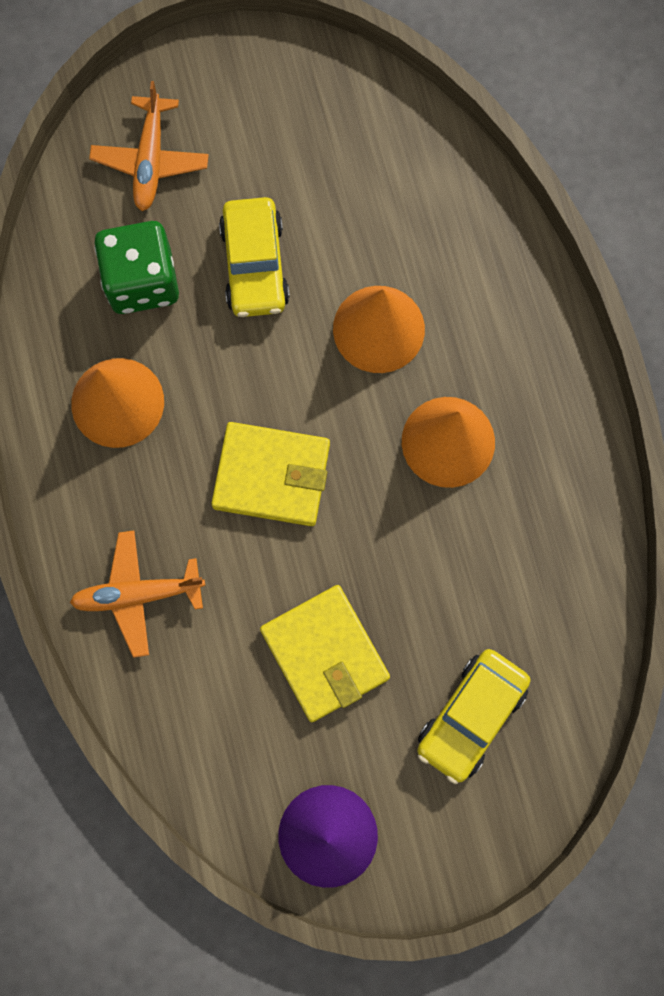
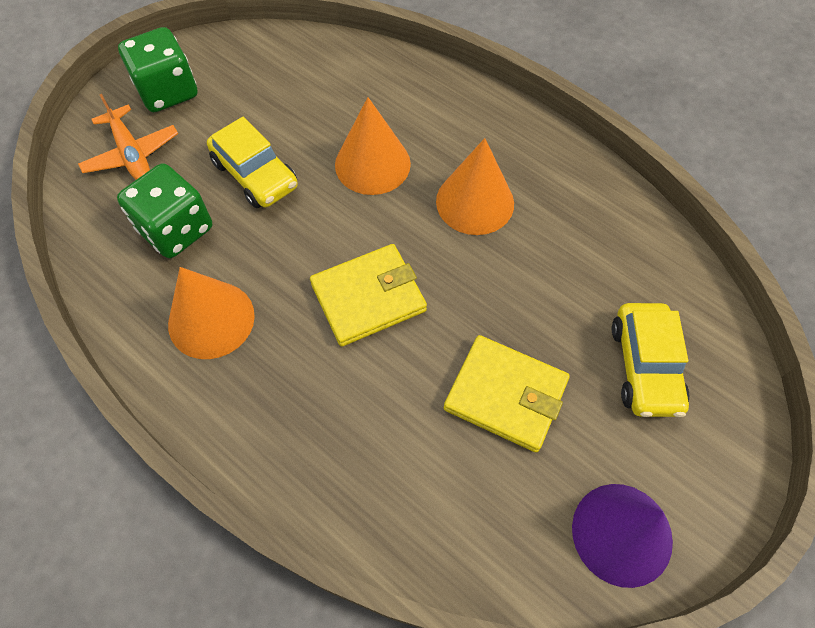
camera: 35 degrees left, 15 degrees down
orange plane [70,530,205,658] -> none
none -> green dice [118,27,198,112]

